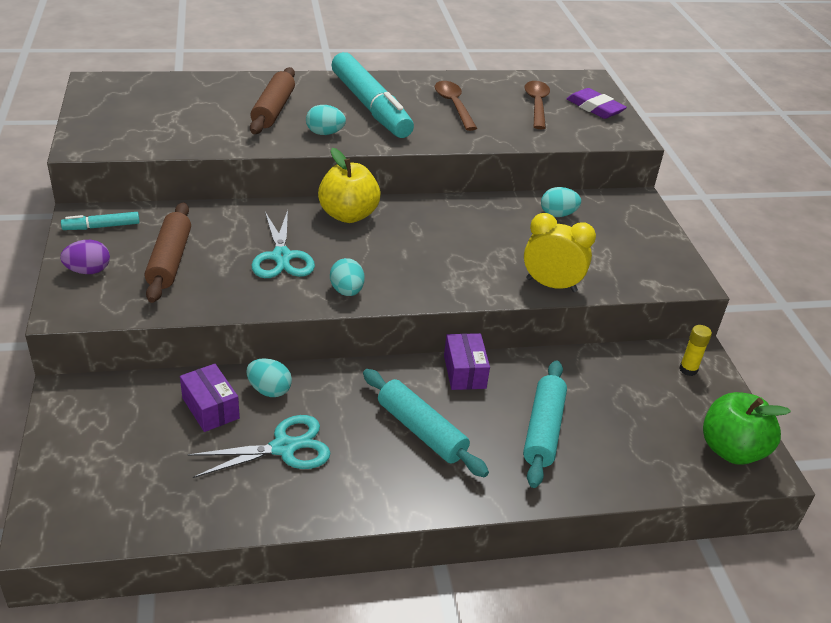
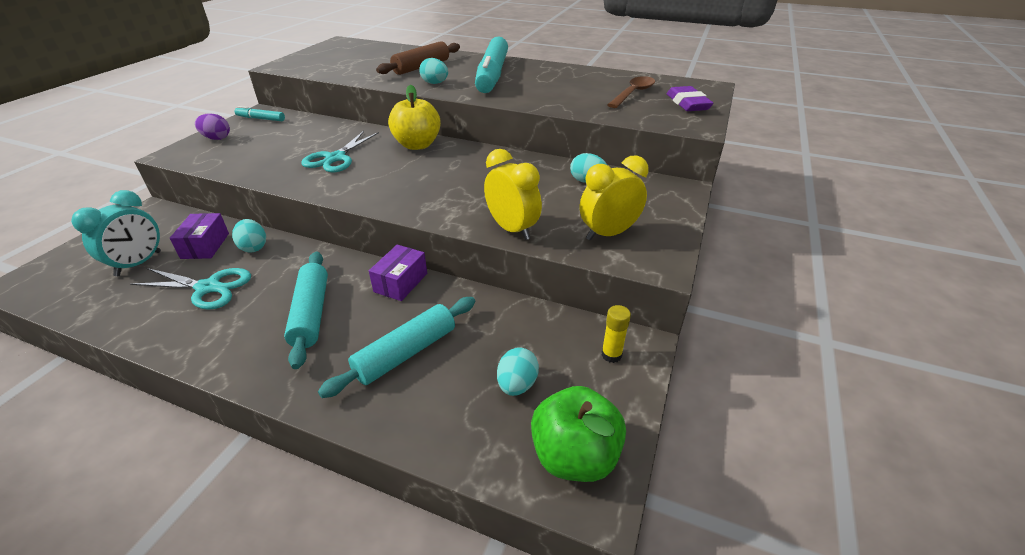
camera: 35 degrees right, 0 degrees up
brown rolling pin [145,202,191,303] -> none
turquoise egg [330,258,365,296] -> turquoise egg moved to [497,347,539,396]
brown spoon [435,81,477,131] -> none
none -> turquoise clock [71,190,161,276]
none -> yellow clock [580,155,649,241]

